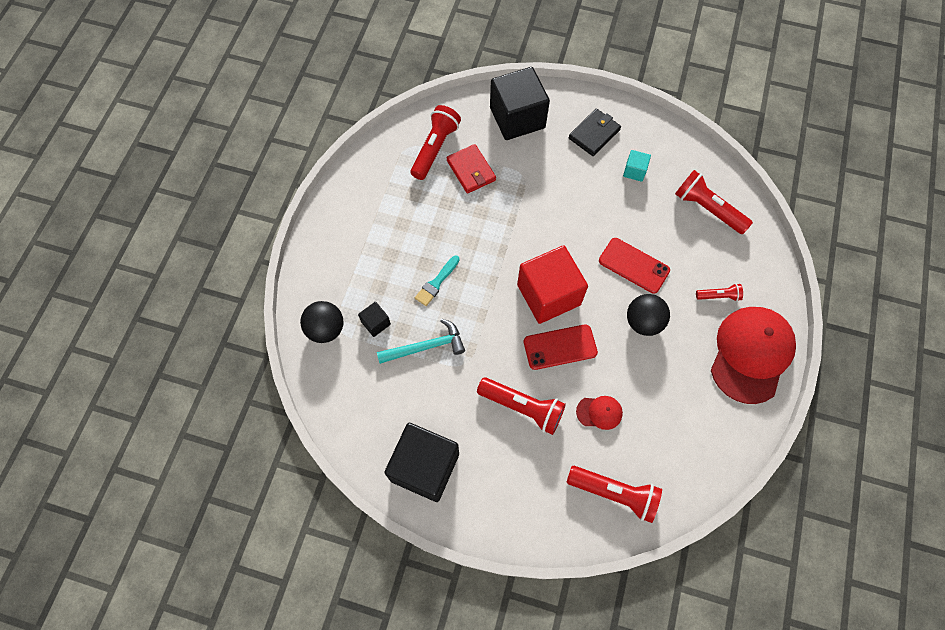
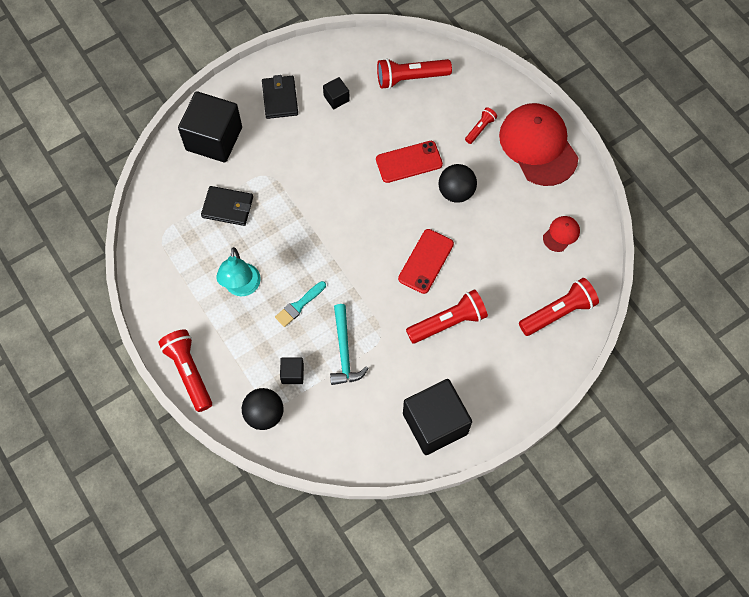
camera: 50 degrees left, 0 degrees up
turquoise hammer [377,319,465,364] -> turquoise hammer turned 150 degrees clockwise [330,304,369,385]
red flashlight [411,105,461,180] -> red flashlight moved to [158,329,212,412]
turquoise brush [415,255,460,306] -> turquoise brush turned 60 degrees clockwise [275,281,326,327]
red wallet [447,144,496,194] -> black wallet [201,186,253,226]
red cube [517,245,588,324] -> none
red cap [576,396,623,430] -> red cap moved to [543,216,580,252]
turquoise cube [623,150,651,182] -> black cube [323,77,350,109]
none -> turquoise lamp [216,247,261,296]

